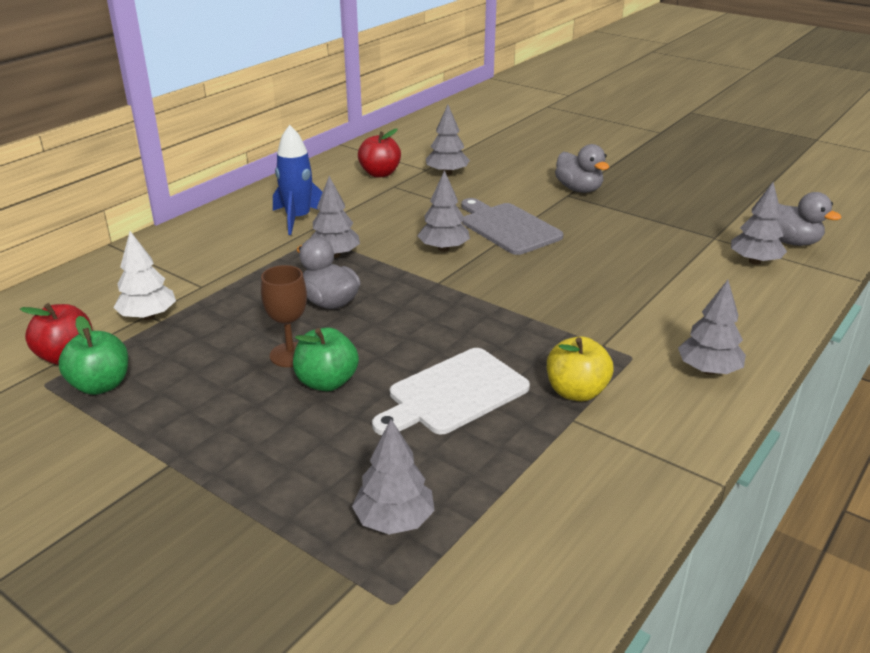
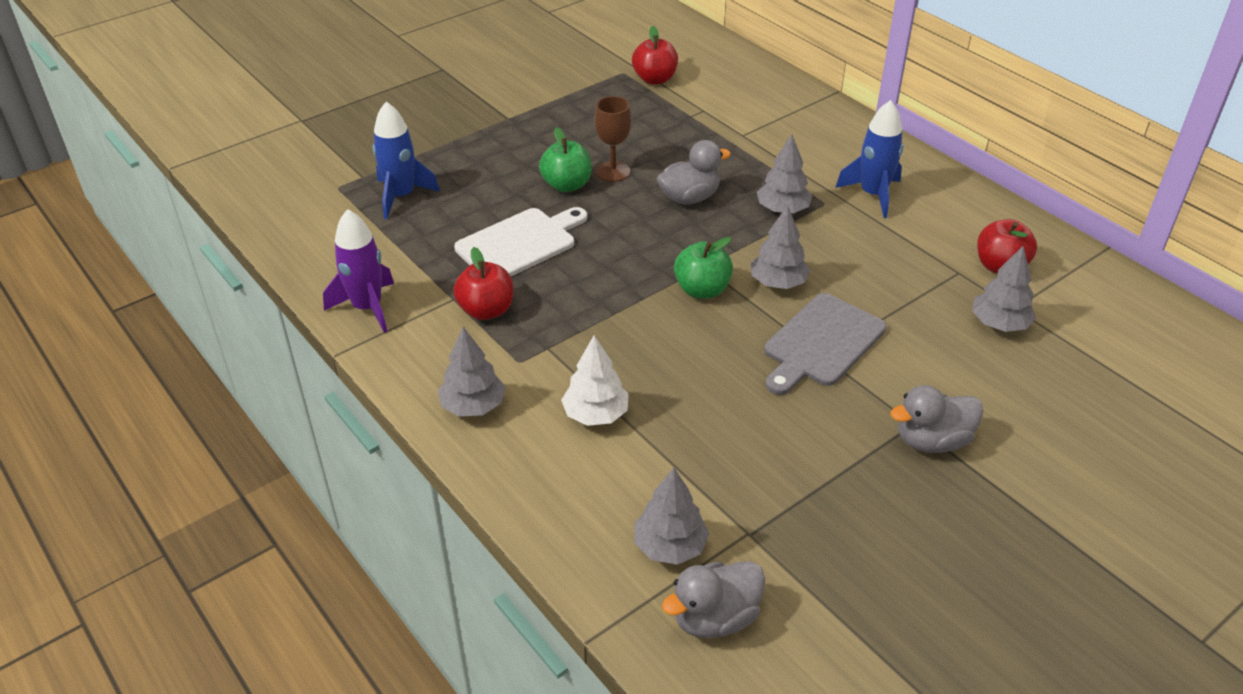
camera: 105 degrees right, 10 degrees up
green apple [58,316,128,395] -> green apple moved to [674,237,733,299]
white tree [113,231,176,320] -> white tree moved to [561,335,629,426]
grey tree [352,419,435,534] -> blue rocket [372,102,440,219]
white cutting board [372,348,530,435] -> white cutting board turned 75 degrees clockwise [454,207,587,276]
grey cutting board [461,198,563,255] -> grey cutting board turned 150 degrees clockwise [764,293,887,395]
yellow apple [547,336,613,402] -> red apple [453,247,513,320]
none -> purple rocket [323,209,394,333]

